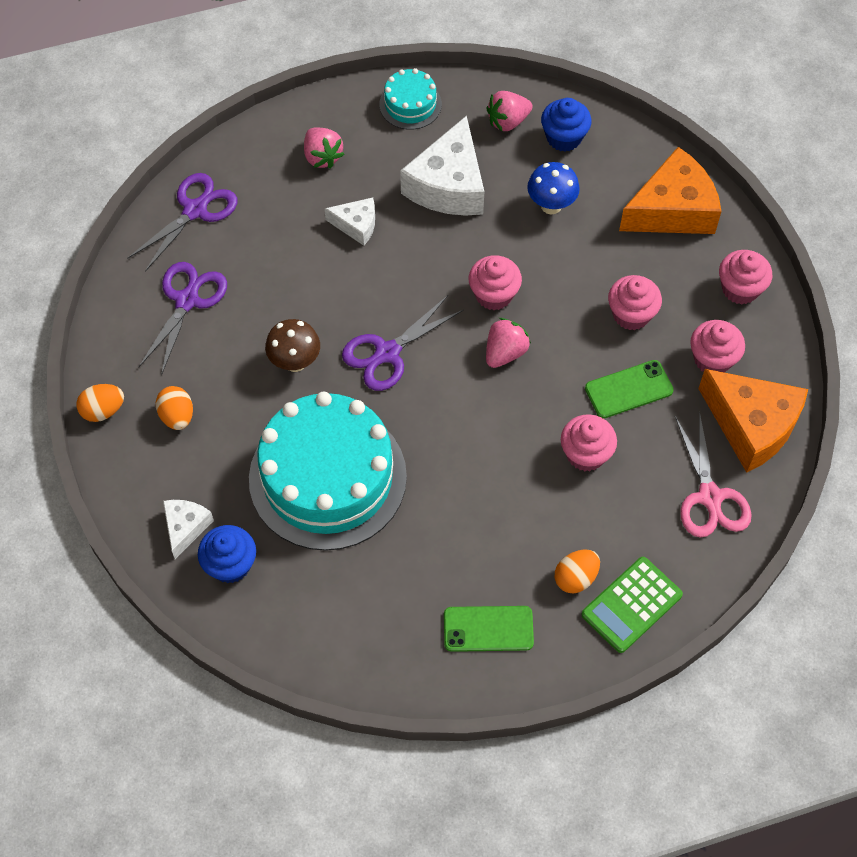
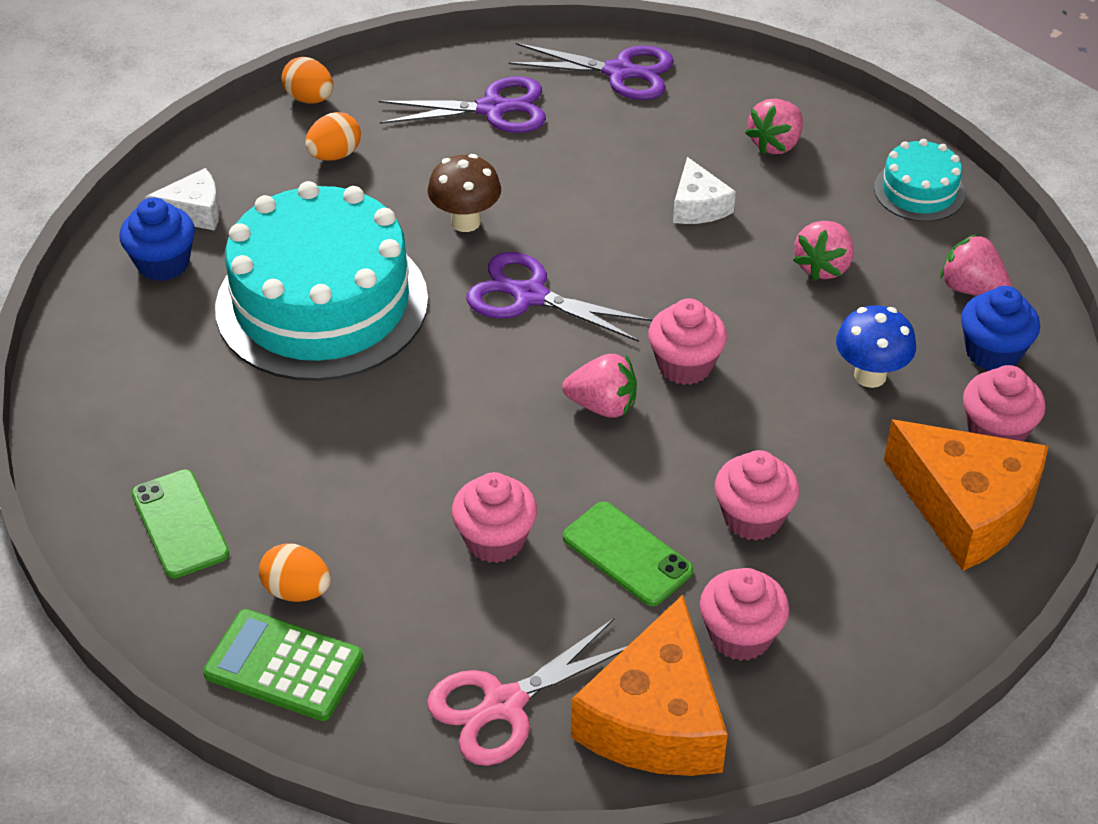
camera: 65 degrees right, 15 degrees down
white cheese [400,115,485,216] -> pink strawberry [793,221,854,281]
pink cupcake [719,250,772,305] -> pink cupcake moved to [963,365,1046,441]

